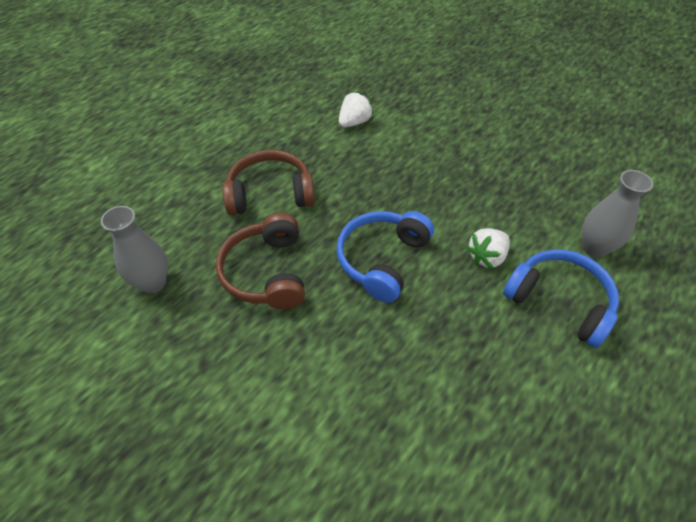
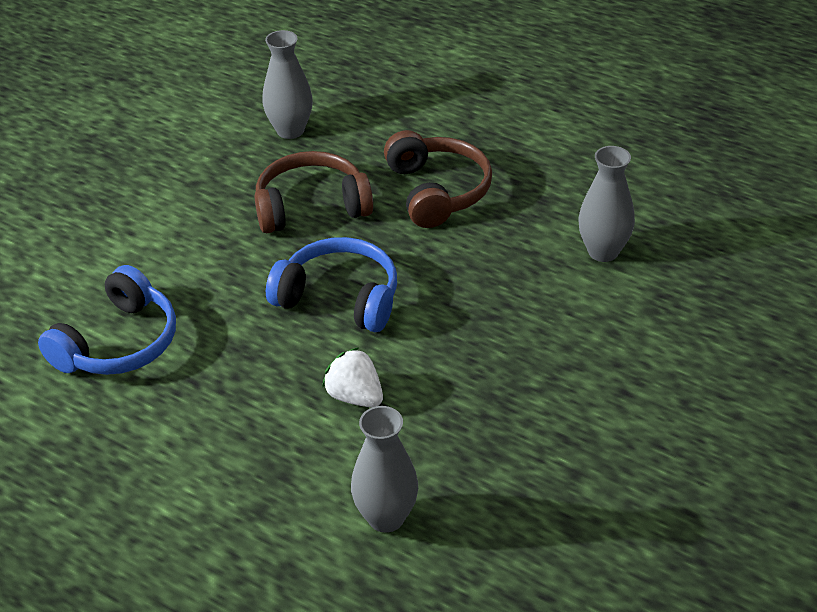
camera: 85 degrees right, 10 degrees down
white strawberry [339,92,374,127] -> grey vase [578,146,635,262]
blue headphones [503,249,619,348] -> blue headphones moved to [38,265,176,375]

